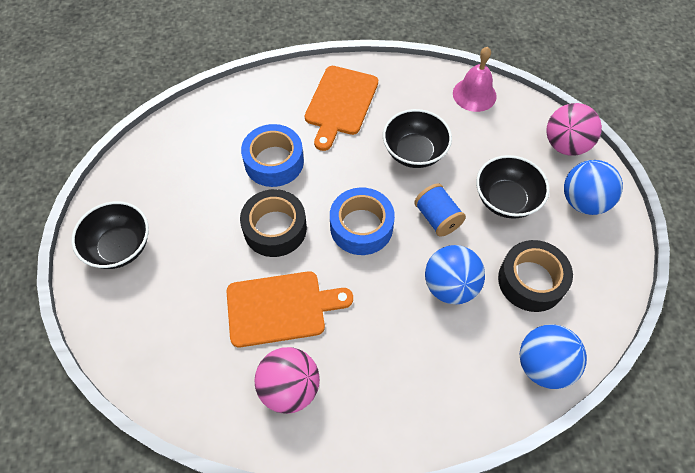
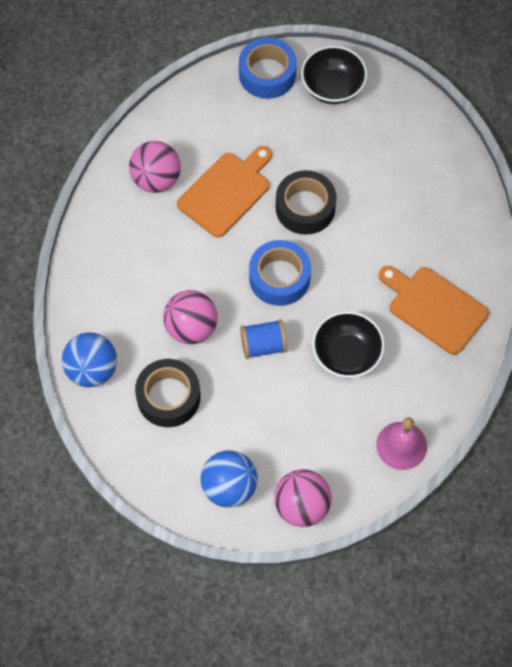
camera: 110 degrees right, 5 degrees up
orange cutting board [226,271,353,347] -> orange cutting board turned 150 degrees counterclockwise [177,146,272,238]
blue tape [241,124,304,187] -> blue tape moved to [239,38,297,99]
blue ball [425,245,485,304] -> pink ball [163,290,218,344]
black bowl [476,155,549,219] -> none

